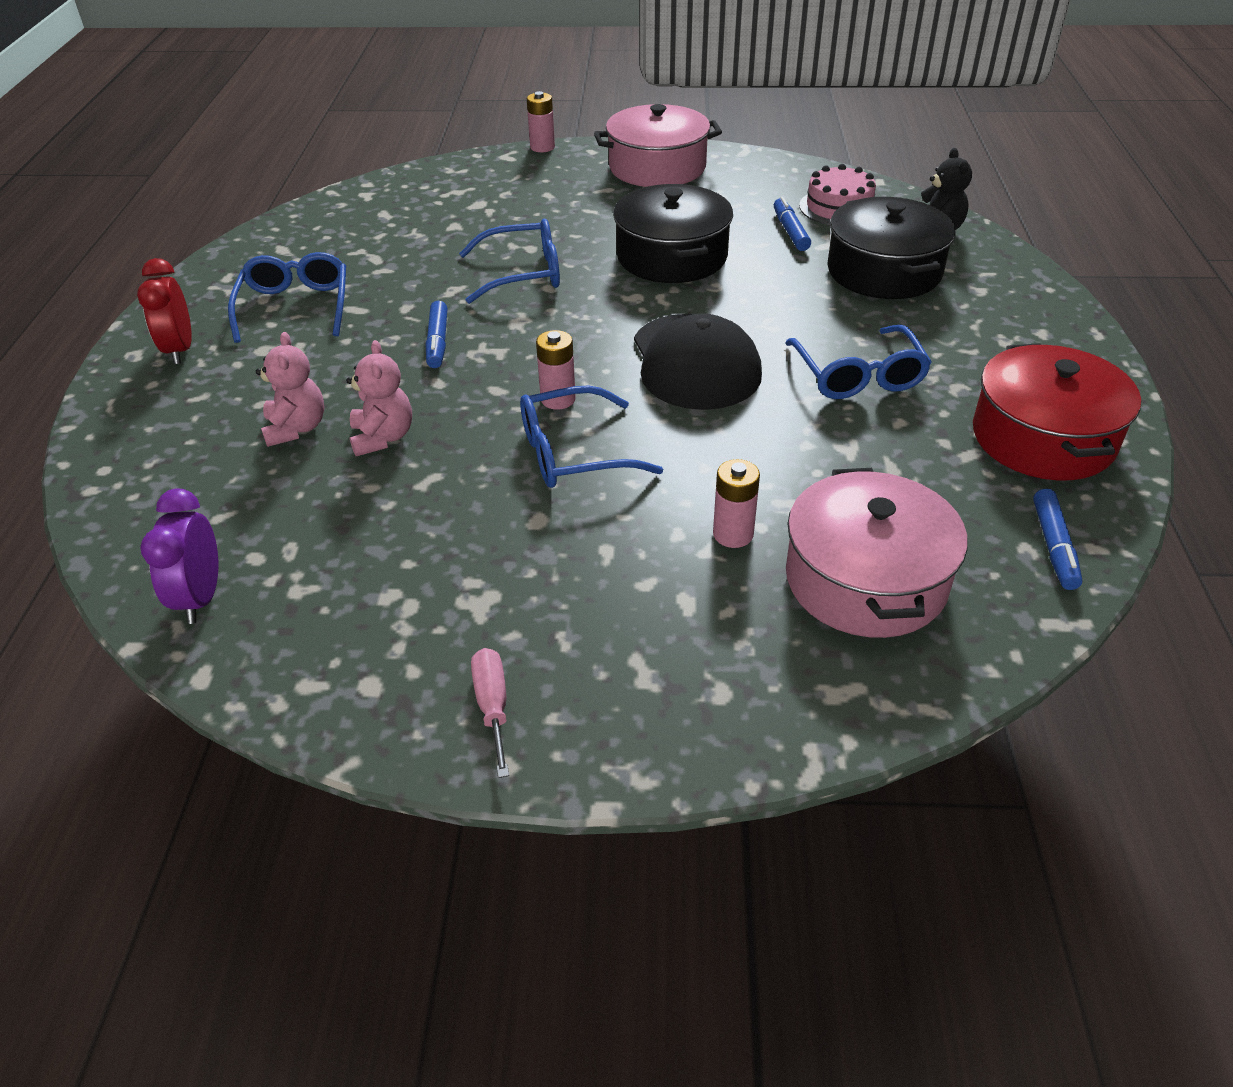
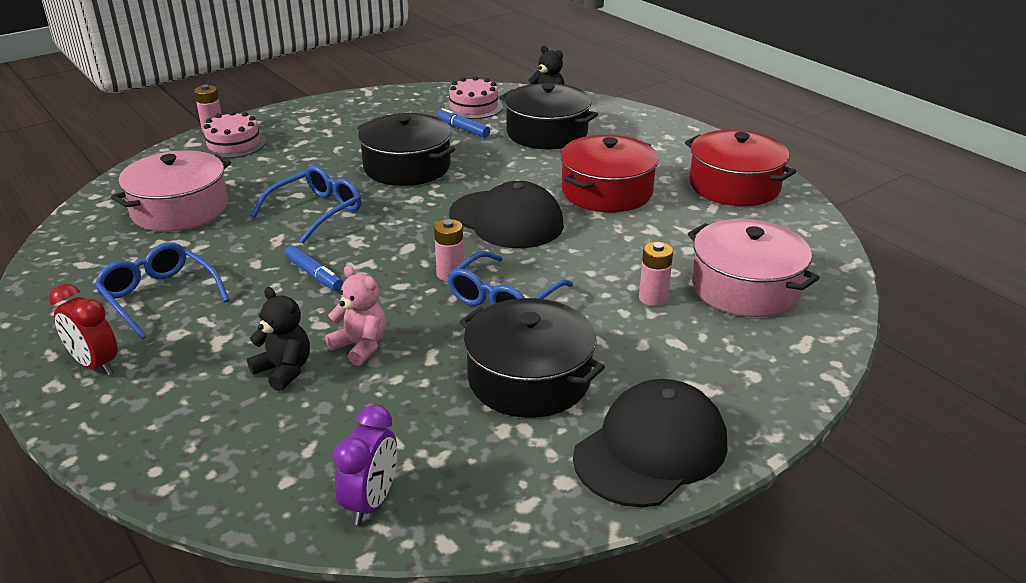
camera: 40 degrees left, 10 degrees down
purple clock [140,488,218,624] -> purple clock turned 120 degrees counterclockwise [333,405,397,525]
pink teddy bear [256,332,324,447] -> black teddy bear [247,287,310,391]
pink screwdriver [471,648,509,778] -> black cap [573,379,727,507]
pink pot [594,104,722,187] -> pink pot moved to [111,150,231,232]
blue glasses [785,325,932,399] -> red pot [560,135,659,212]
blue marker [1033,489,1082,590] -> none
none -> pink cake [201,111,266,158]
none -> black pot [459,298,605,418]

